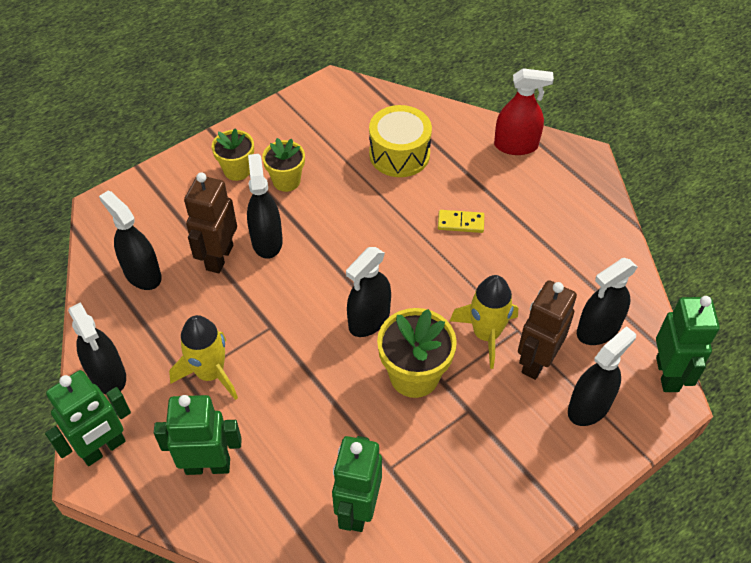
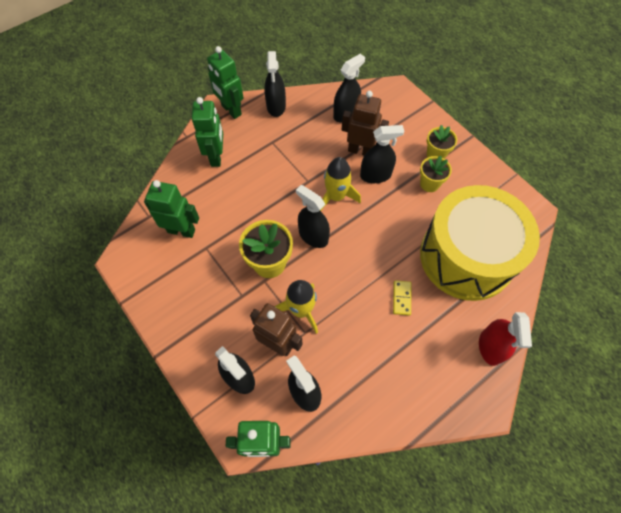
camera: 90 degrees right, 10 degrees up
black spray bottle [68,303,126,394] -> black spray bottle turned 60 degrees counterclockwise [264,51,286,117]
yellow rocket [169,315,238,400] -> yellow rocket moved to [320,157,361,211]
yellow drum [369,105,432,177] -> yellow drum [420,185,540,301], size x1.96

